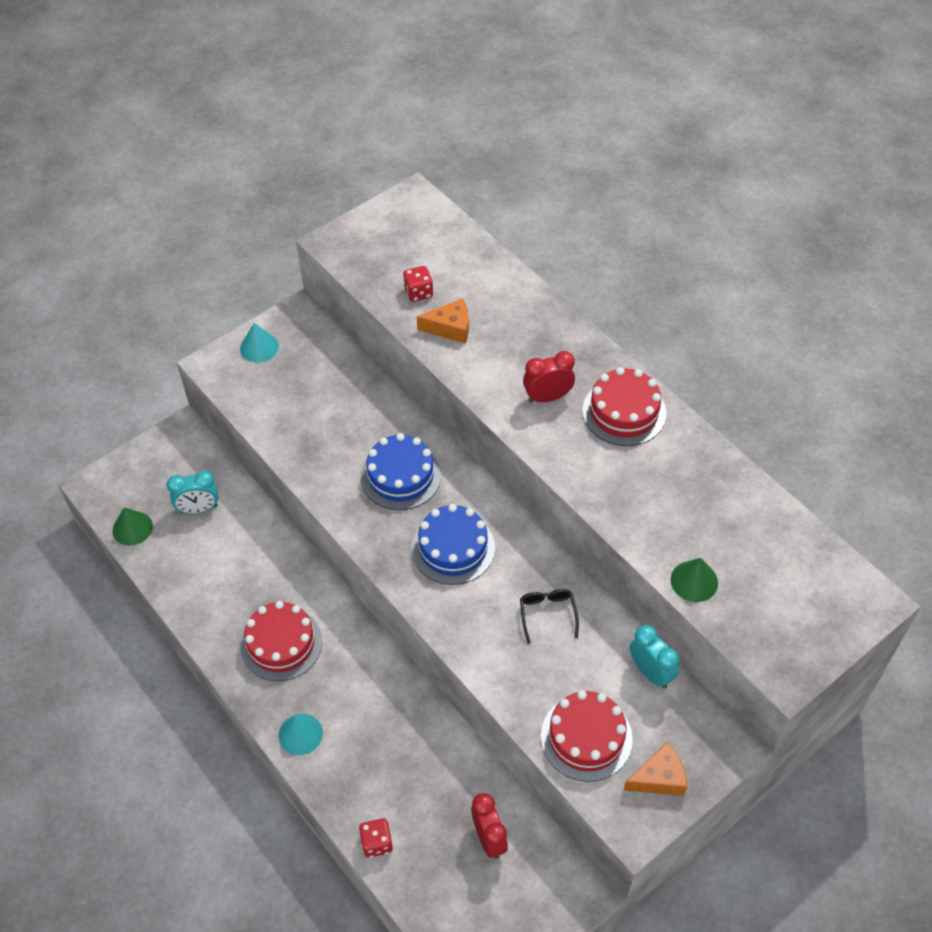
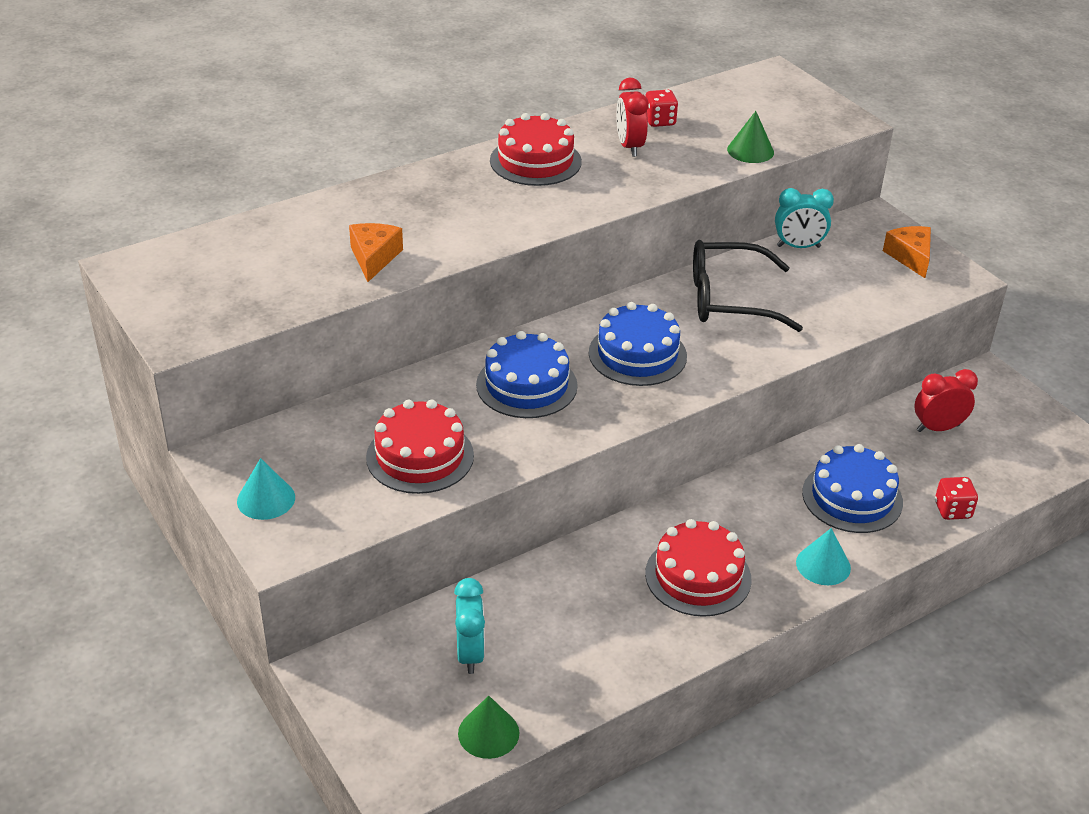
camera: 85 degrees left, 15 degrees down
red dice [403,266,433,302] -> red dice moved to [646,90,678,127]
black glasses [520,589,579,644] -> black glasses [693,240,803,332], size x1.97
red clock [523,351,575,403] -> red clock moved to [616,78,649,157]
red cake [541,690,633,782] -> red cake moved to [366,399,474,494]
turquoise clock [630,625,679,688] -> turquoise clock turned 150 degrees counterclockwise [775,188,834,248]
none -> blue cake [802,444,903,533]

